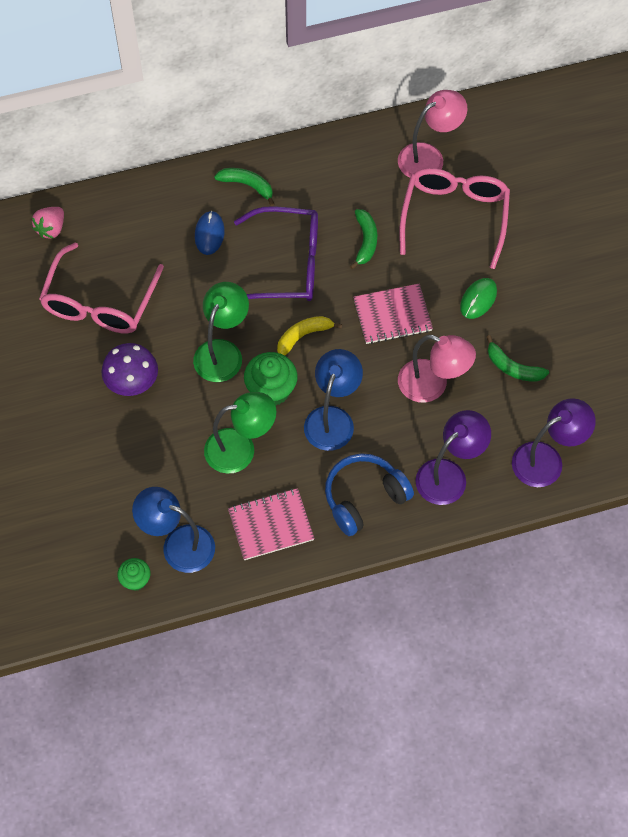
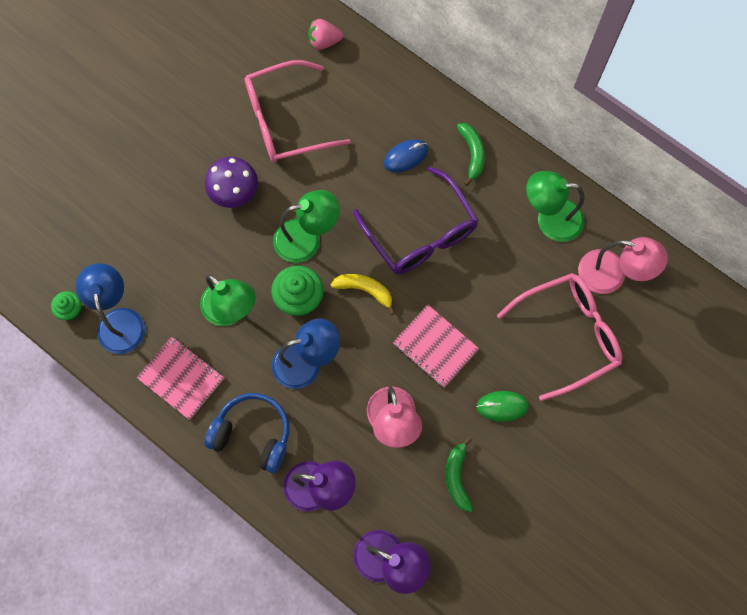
camera: 55 degrees right, 10 degrees up
green banana [350,209,377,269] -> none
none -> green lamp [526,171,585,242]

